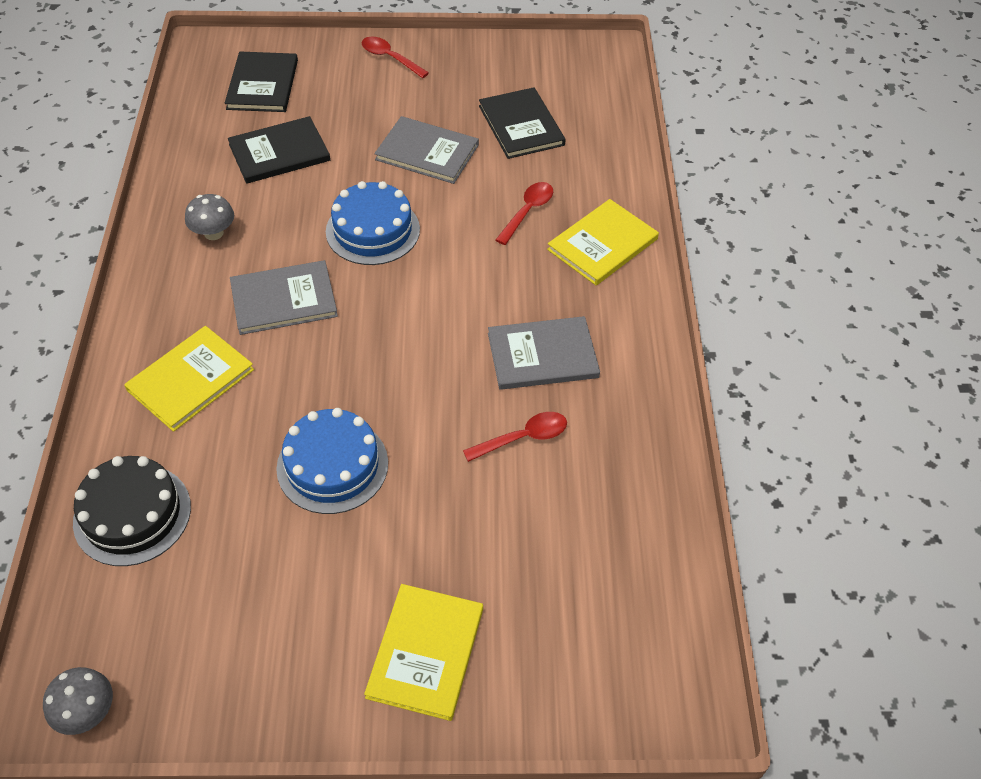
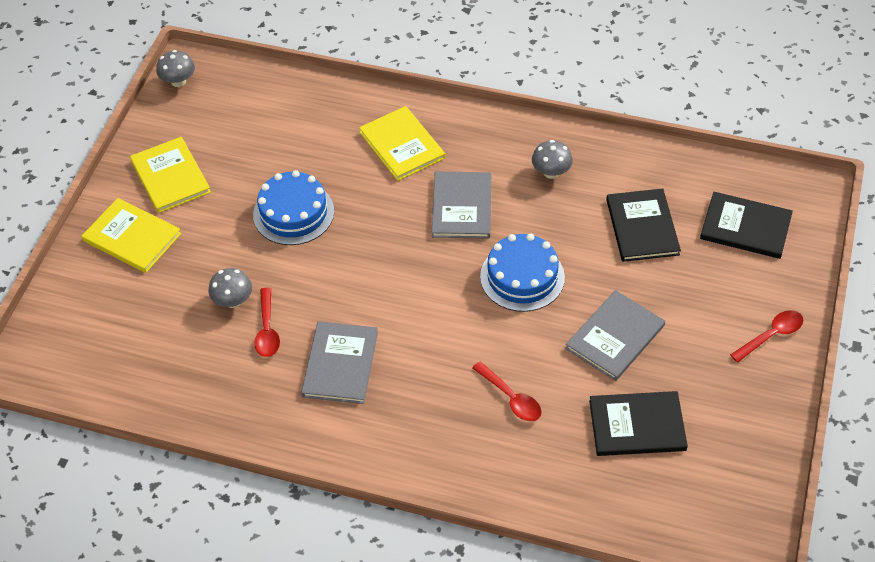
camera: 110 degrees right, 0 degrees up
black cake [73,456,191,566] -> none
yellow book [547,199,659,285] -> yellow book moved to [130,137,211,213]
none -> grey mushroom [208,268,252,308]

